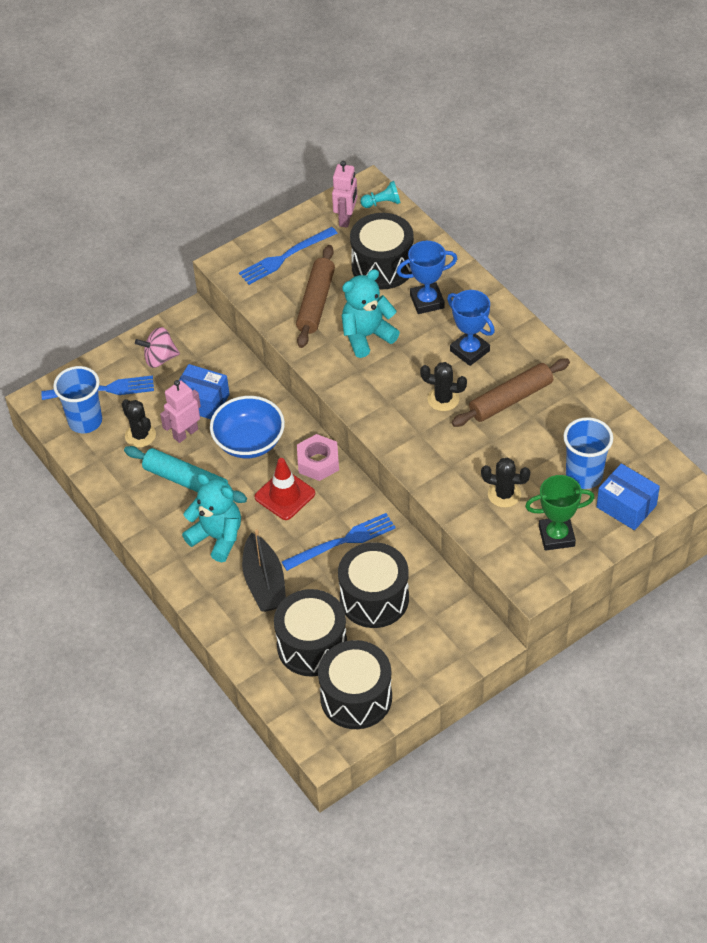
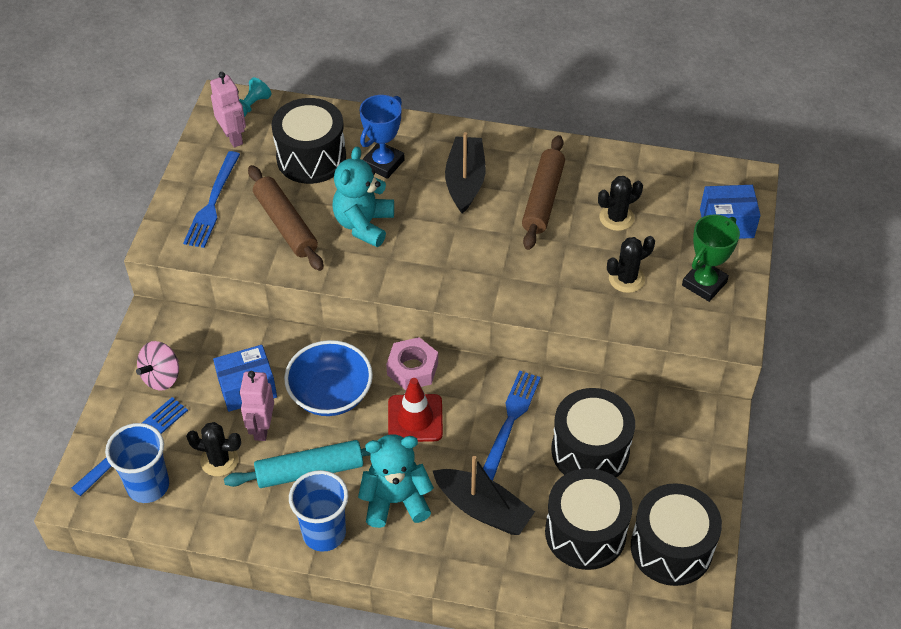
camera: 45 degrees left, 0 degrees up
black cactus [420,362,467,411] -> black cactus moved to [598,176,643,231]
blue trophy [447,290,495,366] -> black boat [445,132,486,214]
blue cup [563,417,613,489] -> blue cup moved to [289,470,348,552]

